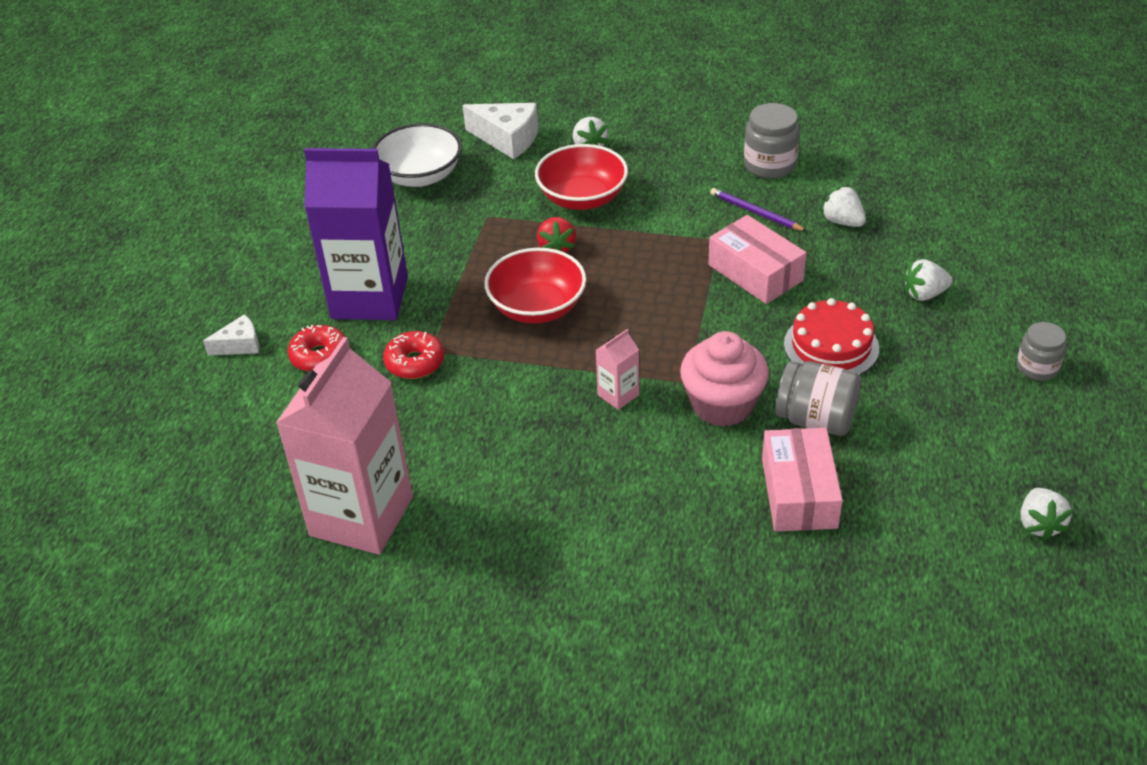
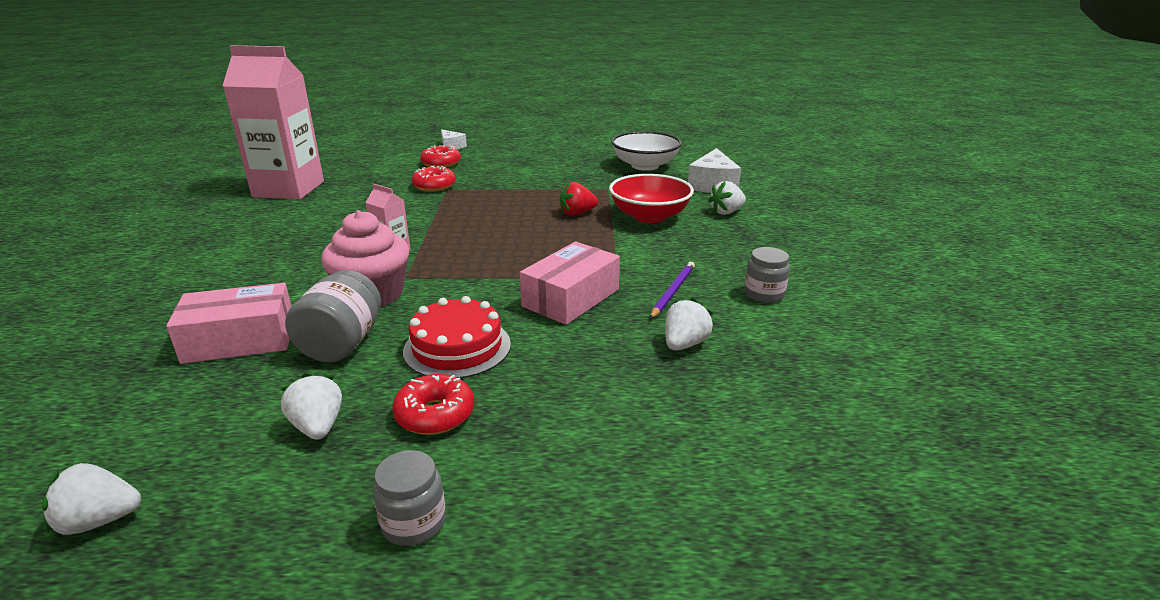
camera: 75 degrees right, 15 degrees down
purple carton [304,148,408,320] -> none
red bowl [484,248,586,324] -> none
grey jar [744,103,800,179] -> grey jar [744,247,790,303], size x0.66
white strawberry [904,259,953,301] -> white strawberry moved to [281,373,342,440]
none -> red donut [392,374,474,435]

